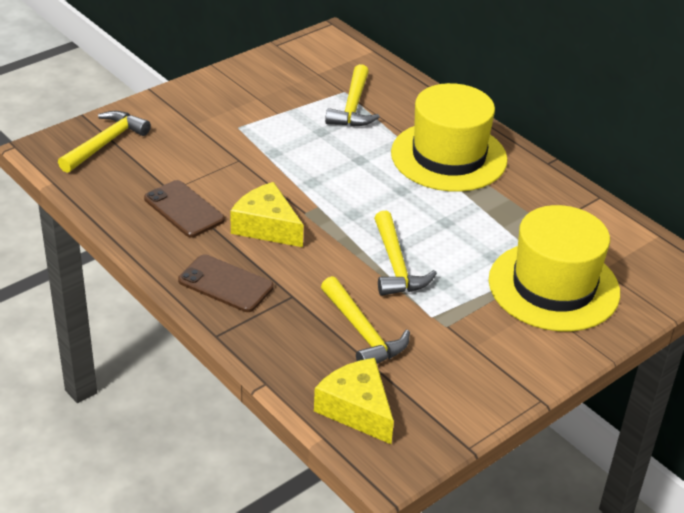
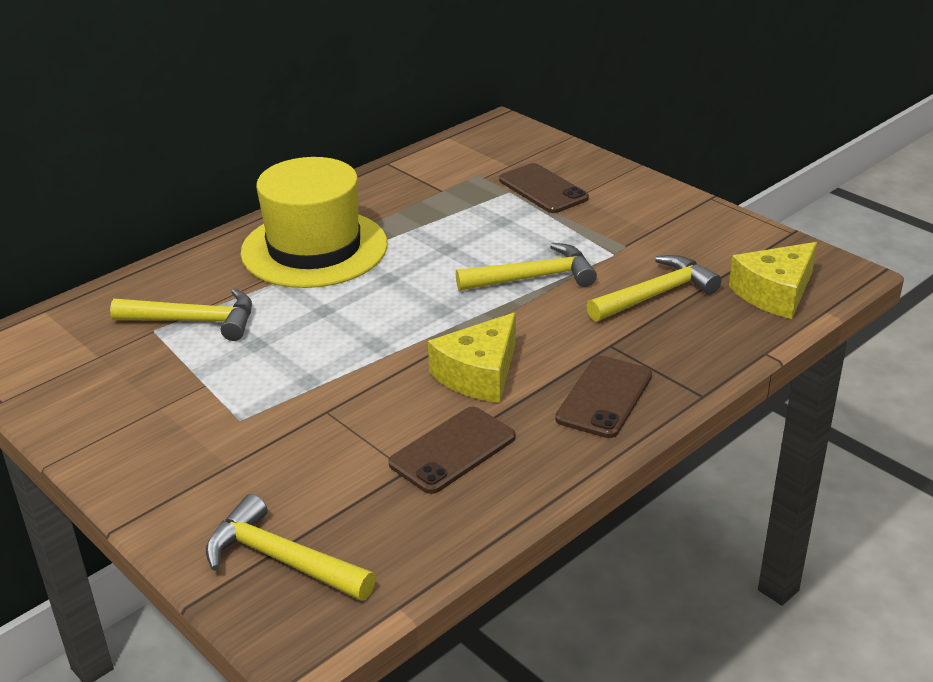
camera: 90 degrees left, 5 degrees down
yellow hat [489,205,620,331] -> brown phone [499,163,589,213]

